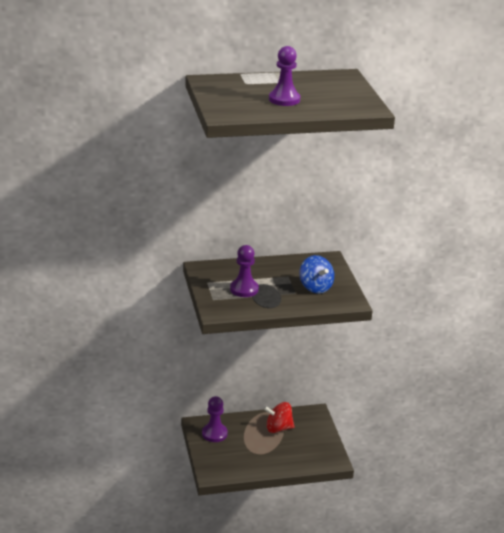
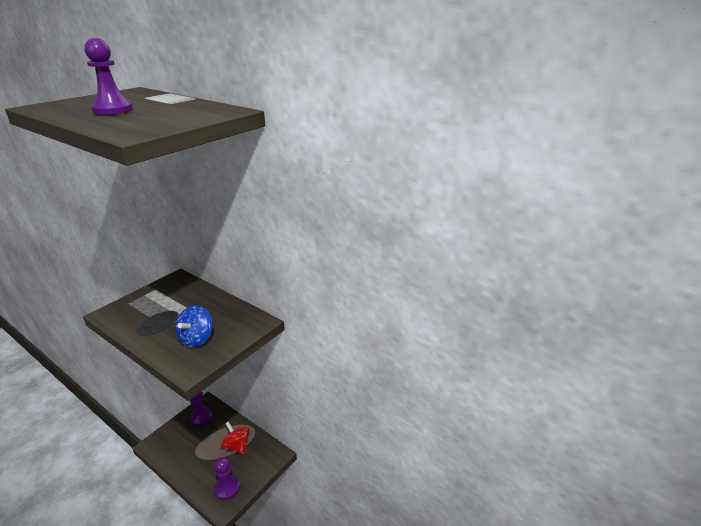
camera: 50 degrees right, 0 degrees up
purple pawn [230,245,259,297] -> purple pawn moved to [214,457,240,500]

